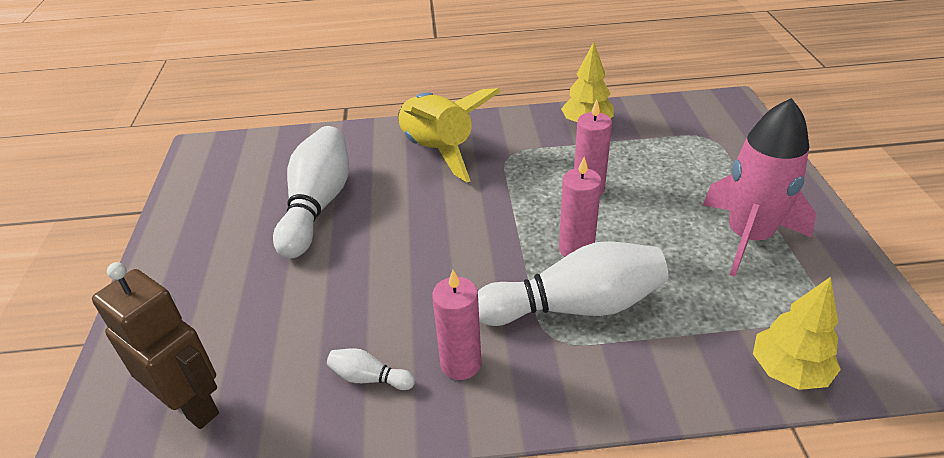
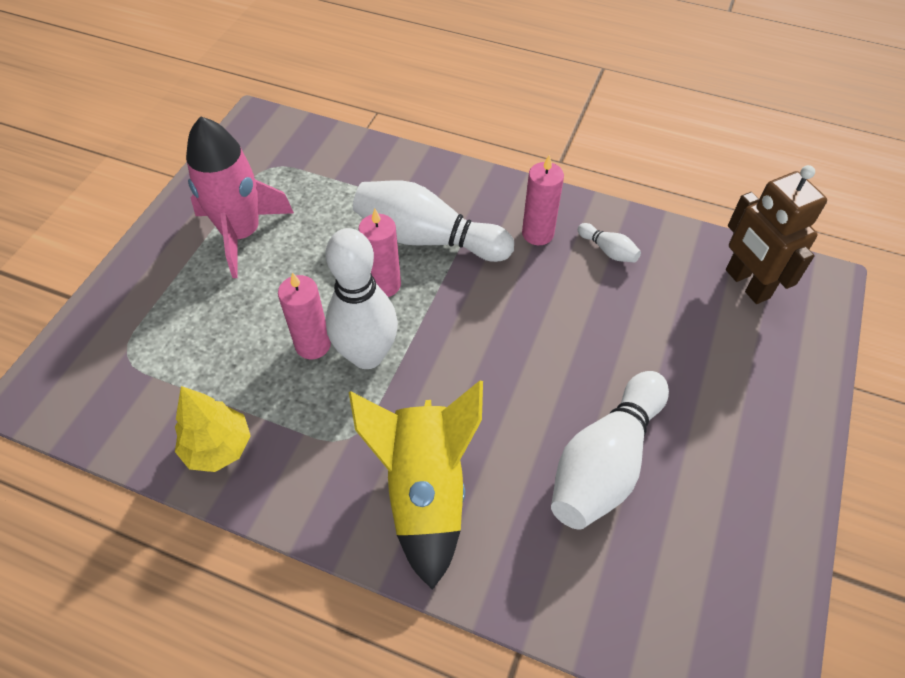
camera: 155 degrees left, 15 degrees up
yellow tree [753,277,841,390] -> none
none -> white bowling pin [326,228,398,369]

